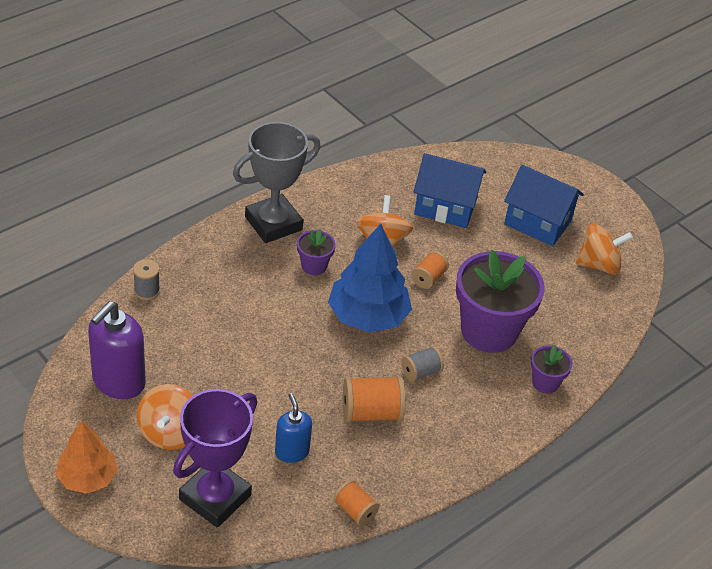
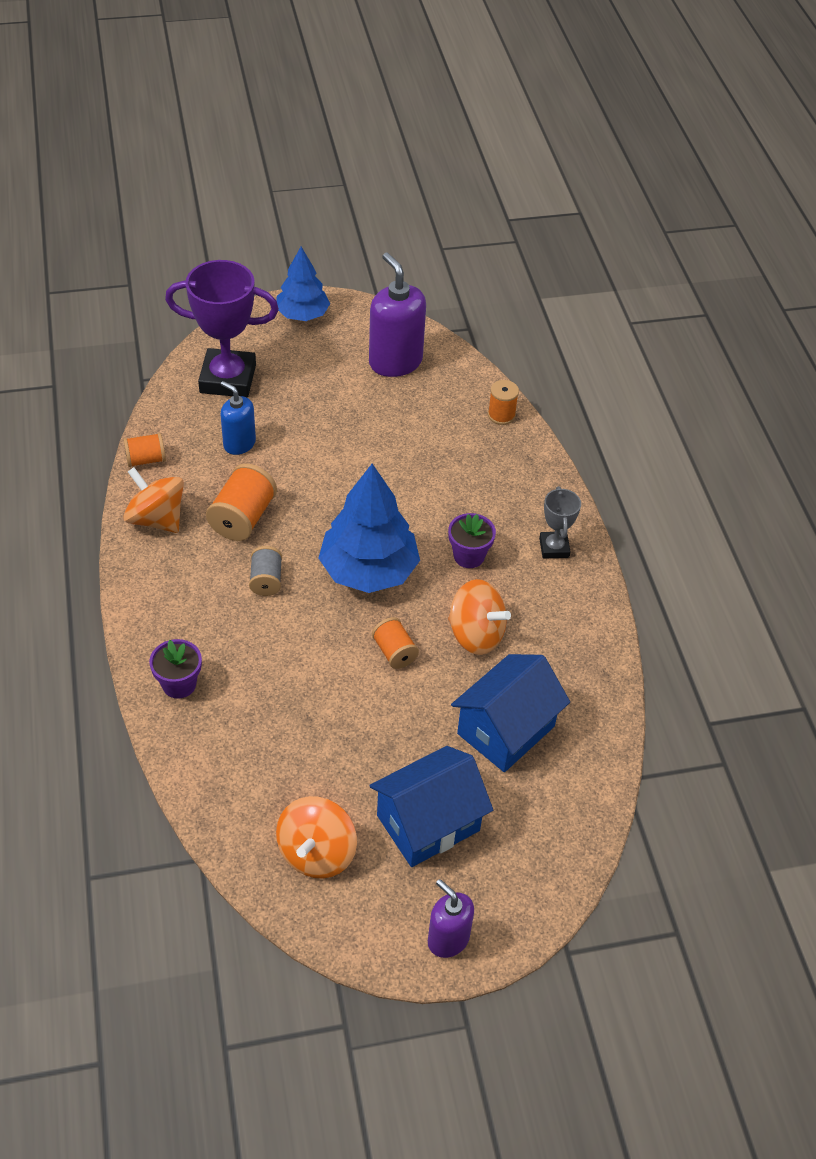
camera: 120 degrees right, 5 degrees up
orange tree [56,421,118,494] -> blue tree [276,247,330,321]
grey spool [133,259,160,300] -> orange spool [488,380,519,425]
orange spinning top [137,384,193,450] -> orange spinning top moved to [123,467,184,533]
purple trophy [173,389,257,528] -> purple trophy turned 60 degrees counterclockwise [165,260,279,398]
grey trophy [233,122,320,243] -> grey trophy [539,486,581,559], size x0.51
blue soap dispenser [275,393,312,463] -> blue soap dispenser turned 150 degrees counterclockwise [220,381,256,455]
purple flower pot [456,250,545,353] -> none
none -> purple soap dispenser [428,879,474,958]

